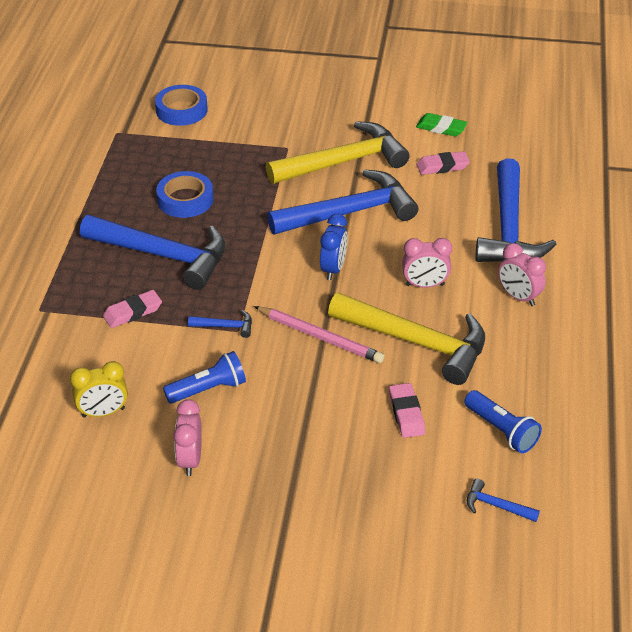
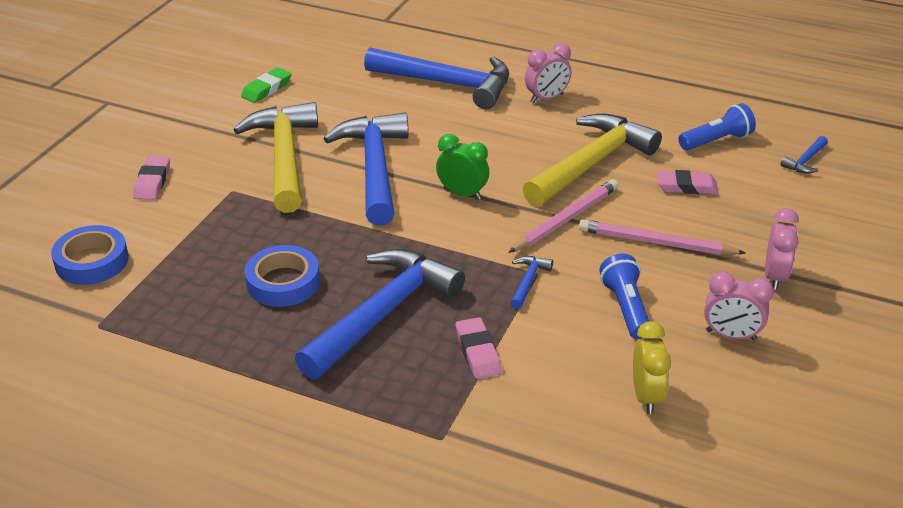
camera: 75 degrees left, 5 degrees down
blue clock [320,214,348,280] -> green clock [436,134,489,200]
pink clock [402,238,452,288] -> pink clock moved to [765,208,799,290]
pink eraser [416,151,470,175] -> pink eraser moved to [133,156,170,200]
none -> pink pencil [579,219,746,255]

